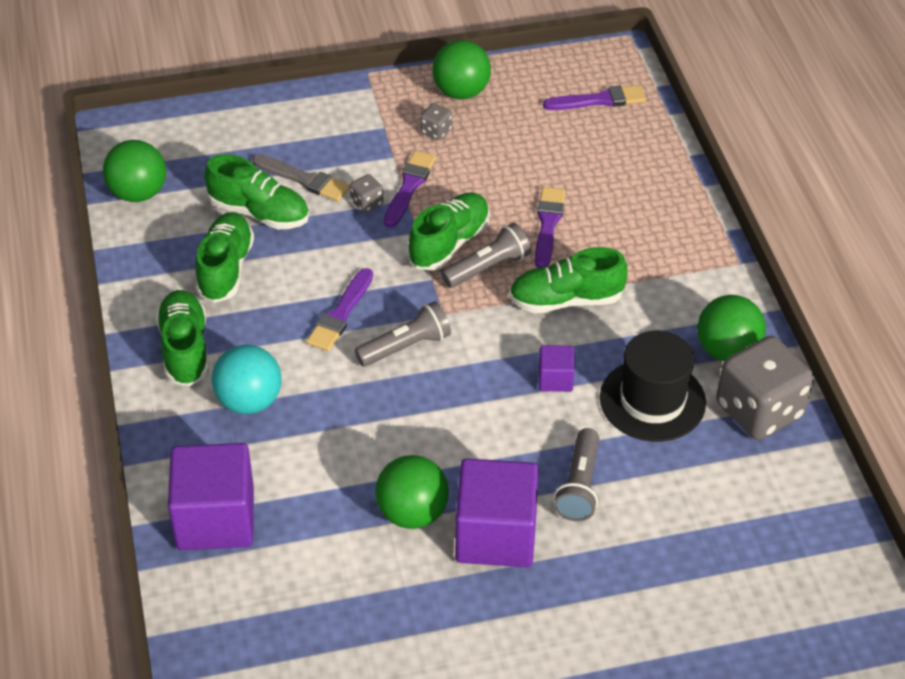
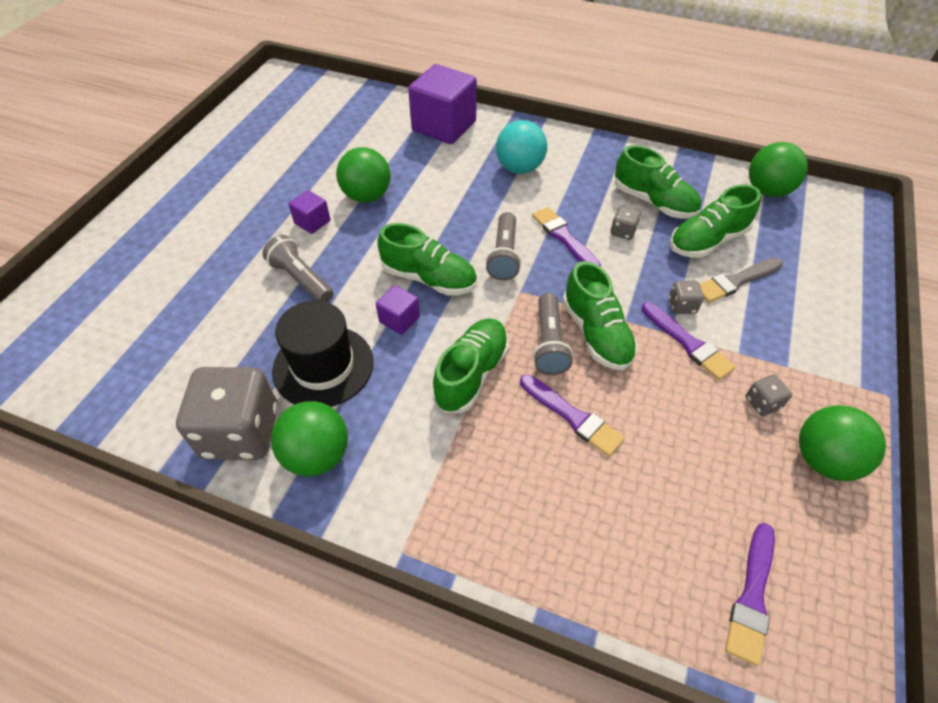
camera: 125 degrees right, 5 degrees up
green shoe [156,290,209,387] -> green shoe moved to [377,223,477,296]
purple cube [455,458,539,567] -> purple cube [289,190,330,234], size x0.48
none -> grey dice [610,206,641,240]

